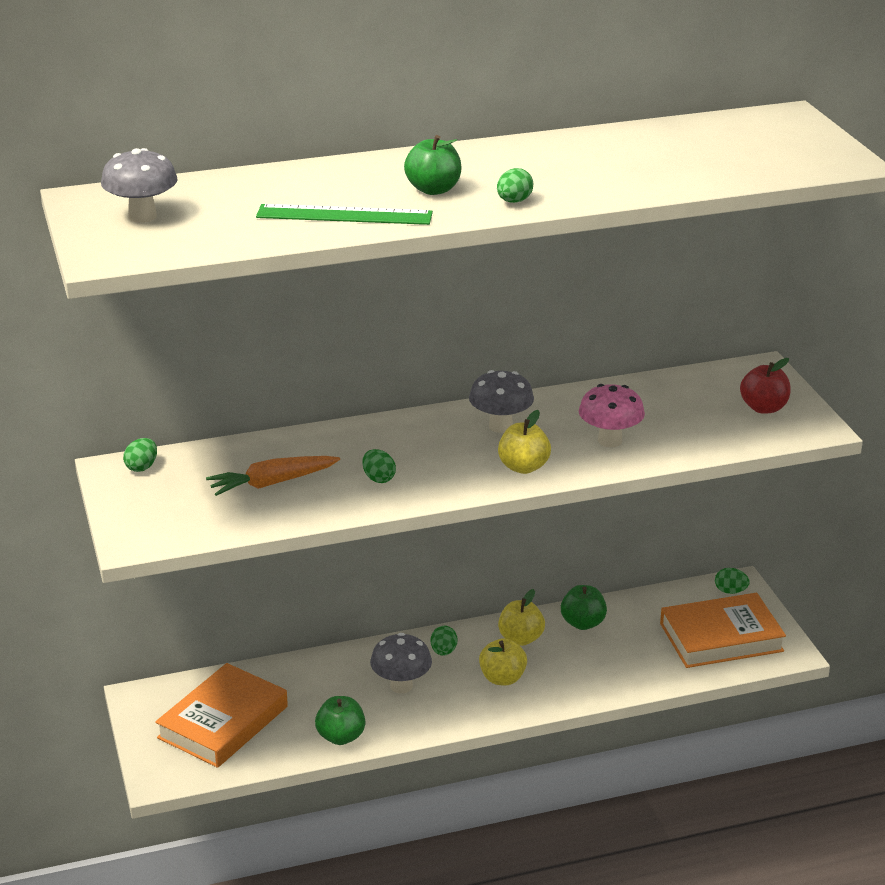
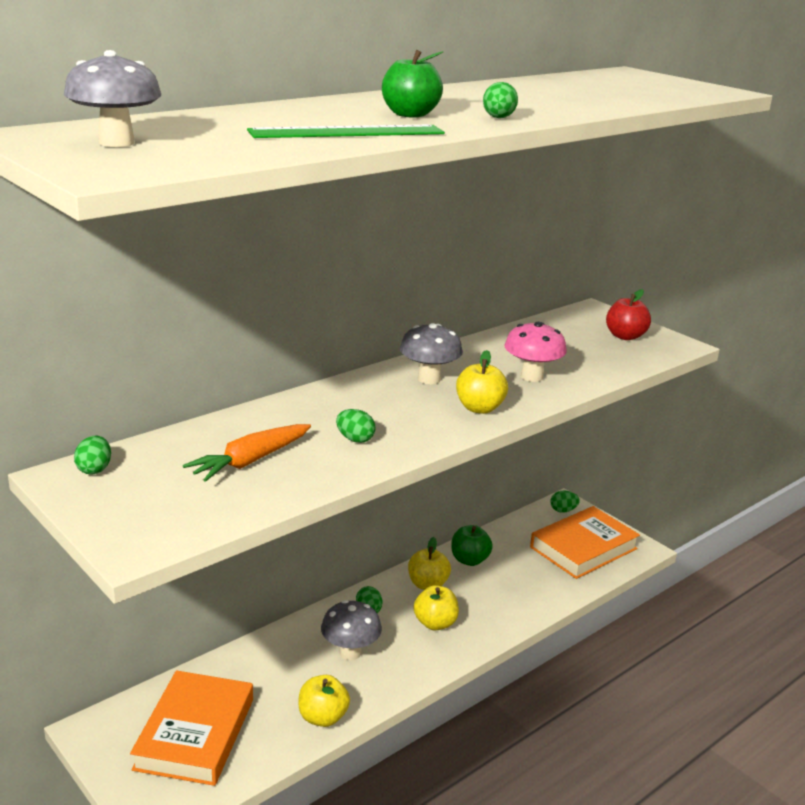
camera: 25 degrees left, 5 degrees down
green apple [315,696,365,745] -> yellow apple [298,675,350,727]

